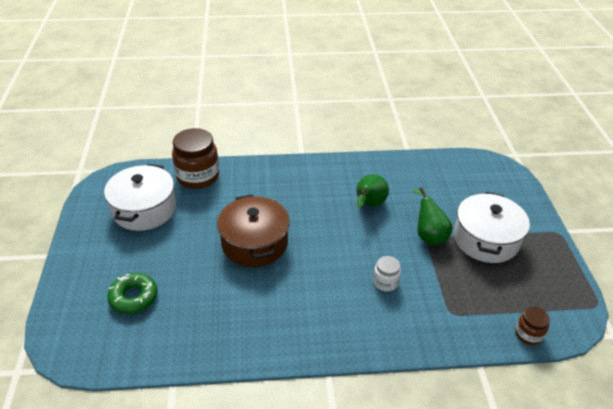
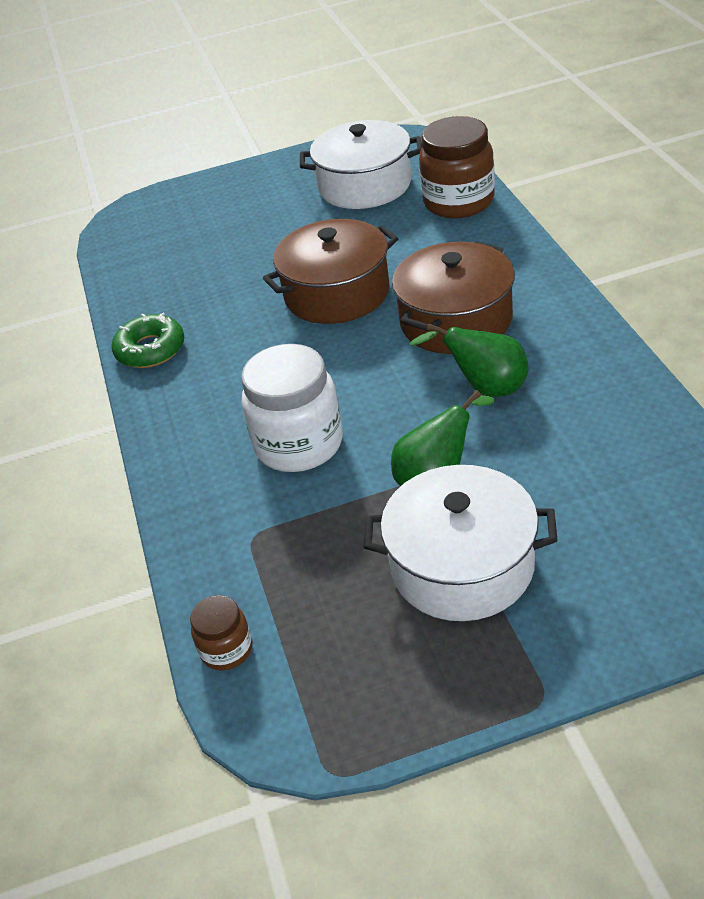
camera: 85 degrees right, 0 degrees up
green donut [107,273,158,314] -> green donut moved to [112,313,184,368]
white jar [373,256,401,292] -> white jar [241,344,343,472], size x1.99
none -> brown pot [392,241,515,354]

